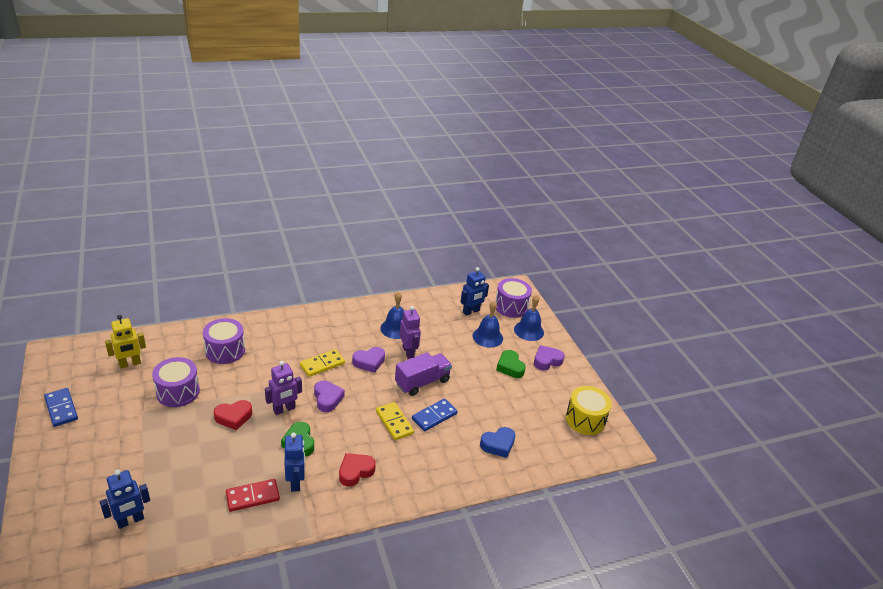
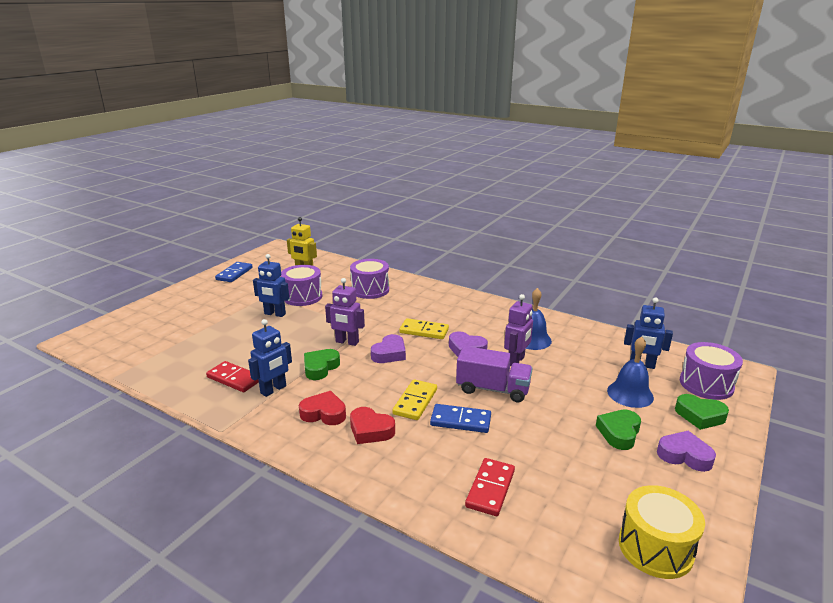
camera: 55 degrees right, 10 degrees down
blue robot [100,469,150,529] -> blue robot moved to [253,254,289,317]
red heart [214,400,252,430] -> red heart moved to [350,407,395,444]
blue heart [480,427,515,458] -> red domino [465,458,515,516]
blue bell [514,295,544,341] -> green heart [675,394,729,430]

